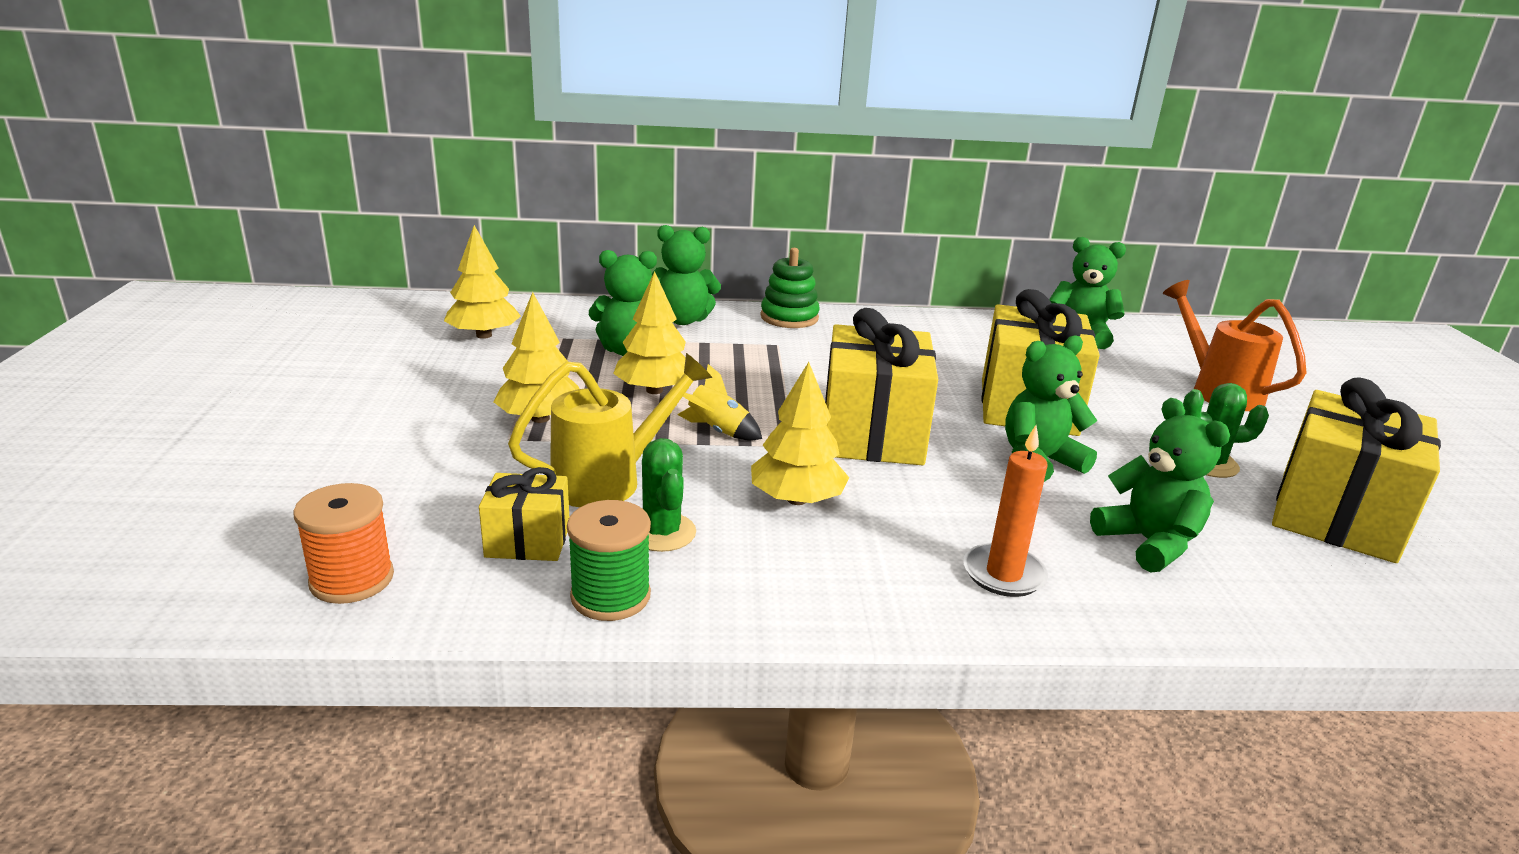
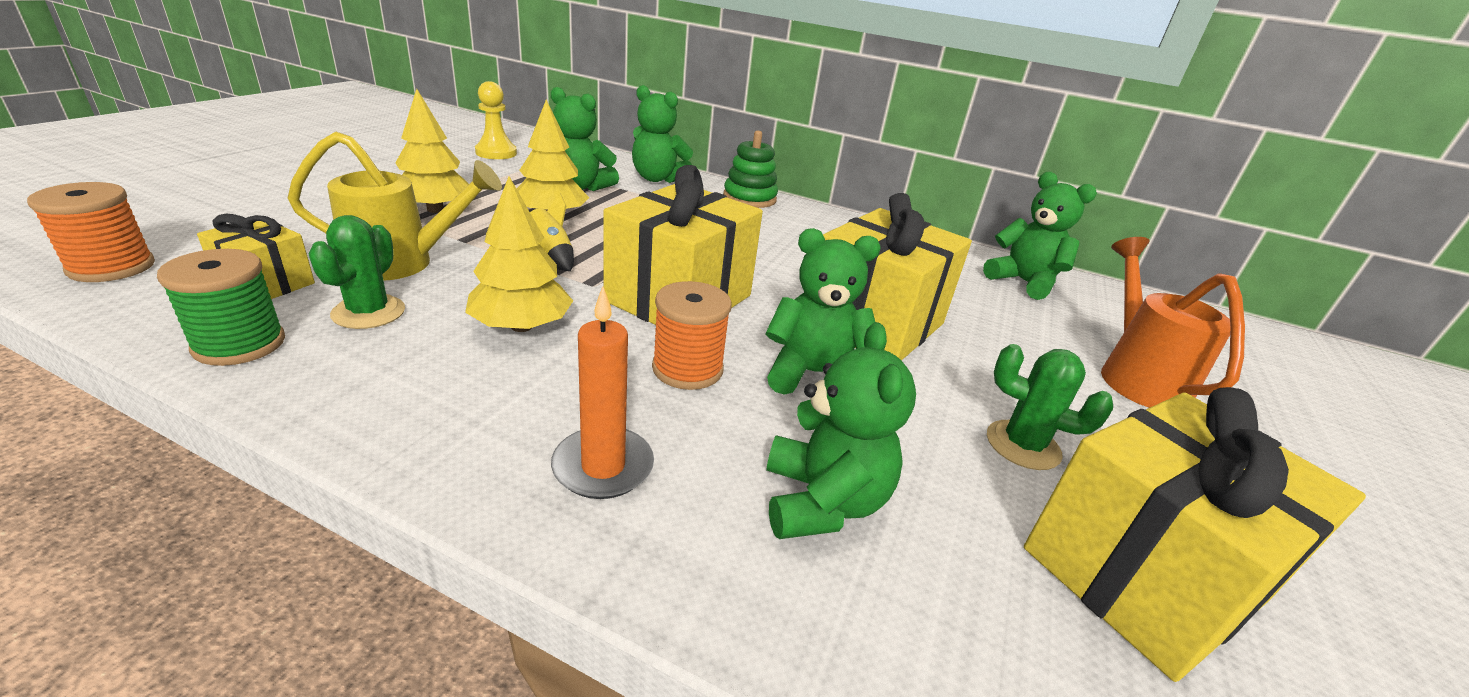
camera: 25 degrees right, 5 degrees up
yellow tree [444,225,521,339] -> yellow pawn [475,81,517,159]
none -> orange spool [652,281,732,390]

